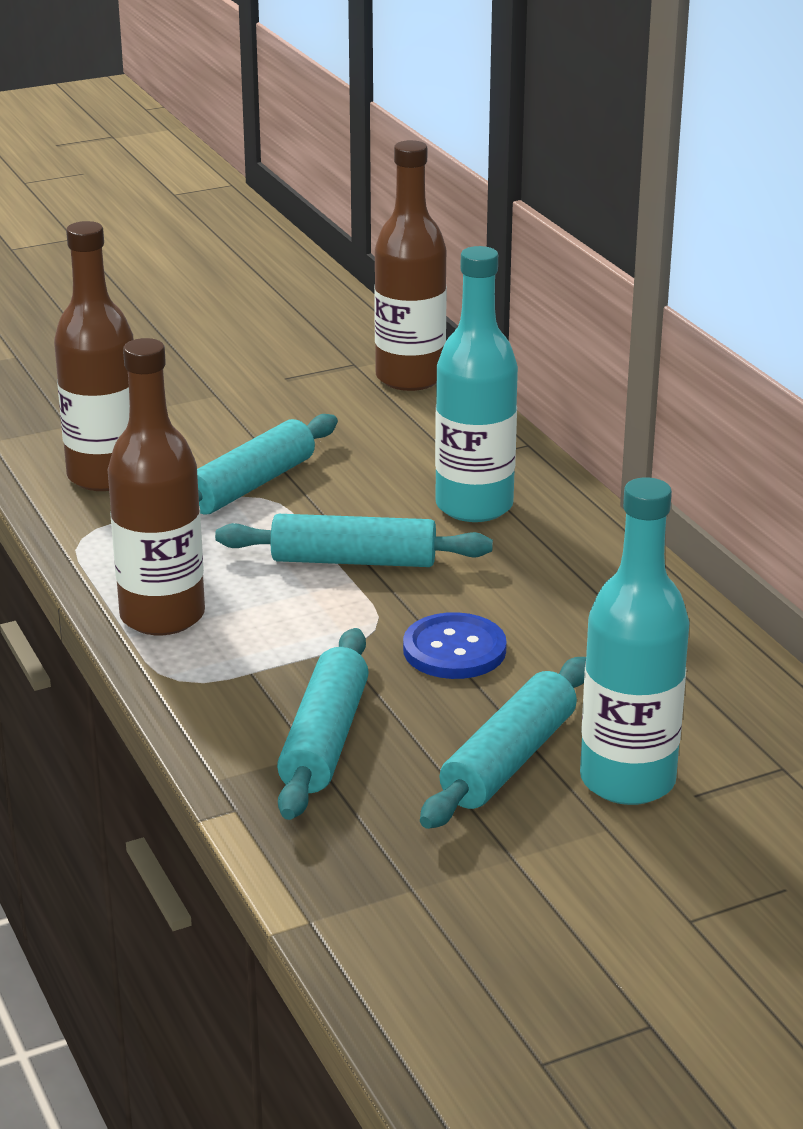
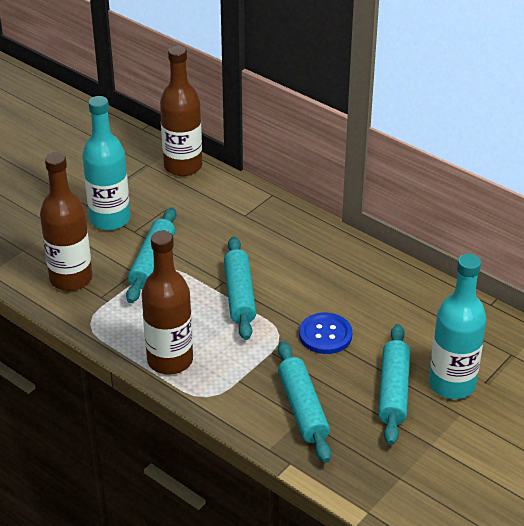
camera: 25 degrees left, 10 degrees up
turquoise rolling pin [215,514,493,567] -> turquoise rolling pin turned 75 degrees counterclockwise [224,236,256,340]
turquoise bottle [435,246,518,522] -> turquoise bottle moved to [82,96,130,230]

